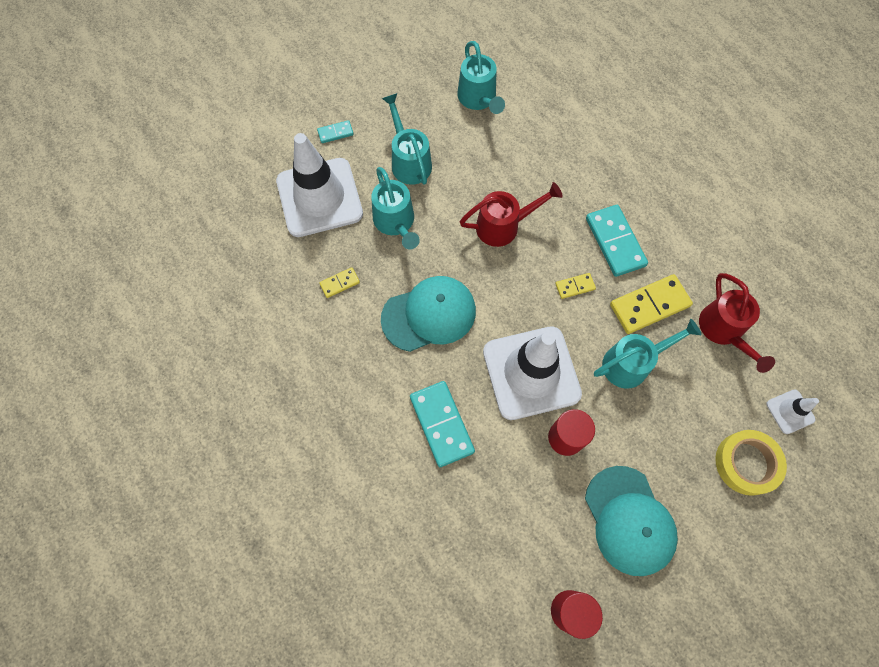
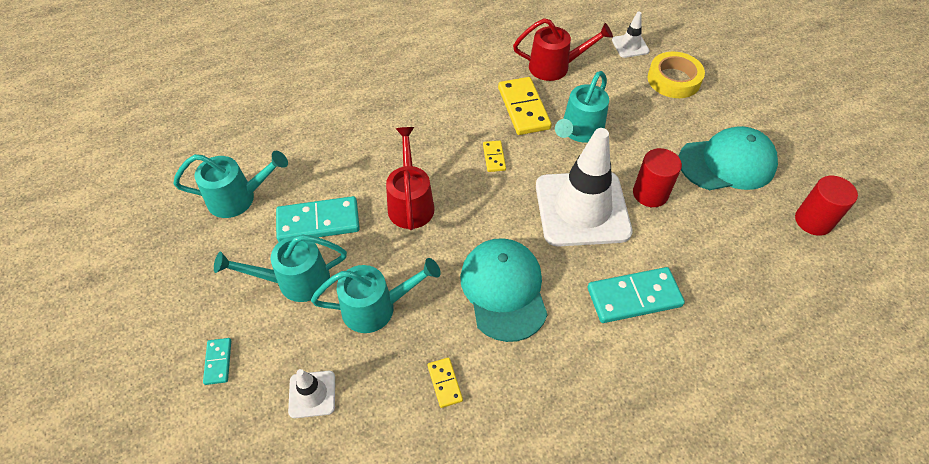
camera: 80 degrees left, 15 degrees down
white traffic cone [276,133,363,237] -> white traffic cone [288,369,335,418], size x0.44
turquoise domino [586,205,648,277] -> turquoise domino moved to [276,196,360,242]
turquoise watering can [594,319,701,389] -> turquoise watering can turned 135 degrees counterclockwise [555,71,609,143]

